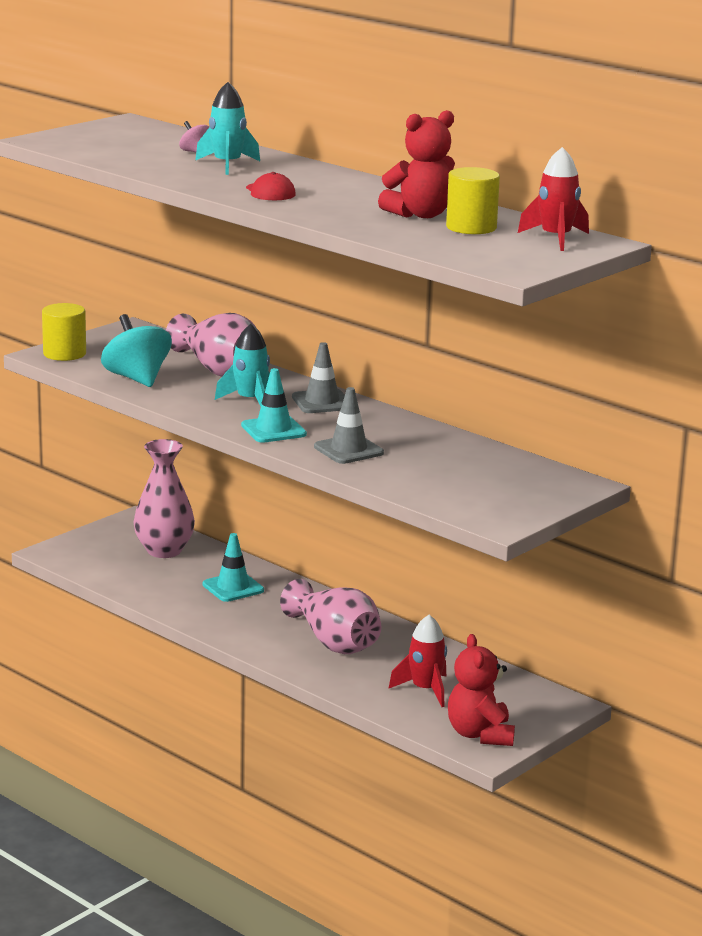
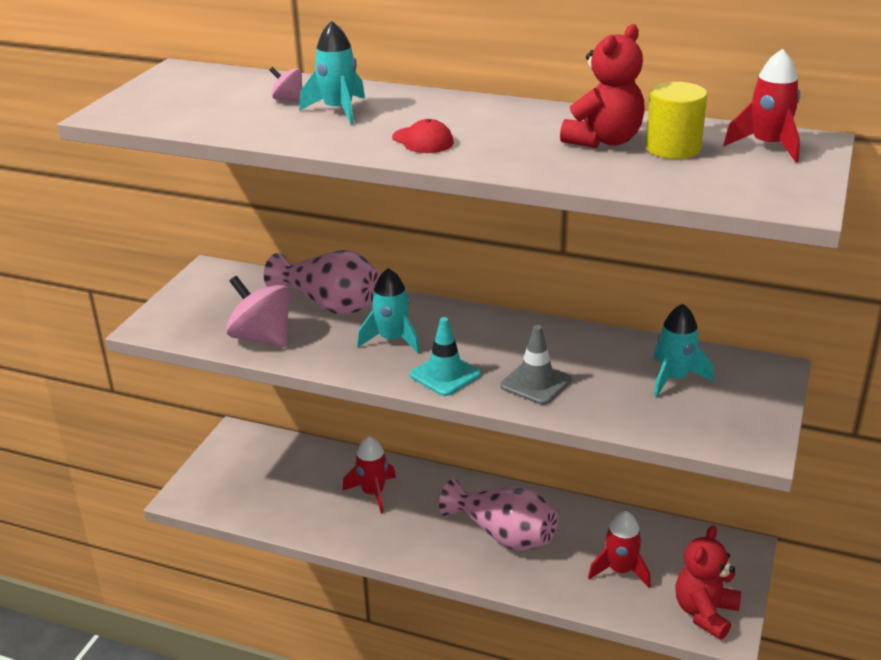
camera: 20 degrees left, 10 degrees up
yellow cylinder [42,303,86,361] -> none
turquoise spinning top [101,314,172,387] -> pink spinning top [226,276,291,347]
pink vase [134,439,195,558] -> none
turquoise traffic cone [202,533,264,602] -> red rocket [342,436,396,514]
grey traffic cone [292,342,345,413] -> none
red teddy bear [448,634,515,746] -> red teddy bear turned 60 degrees clockwise [675,525,741,640]
none -> turquoise rocket [654,304,714,397]

